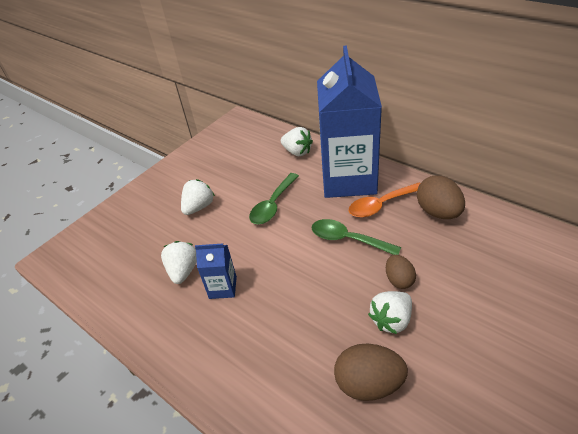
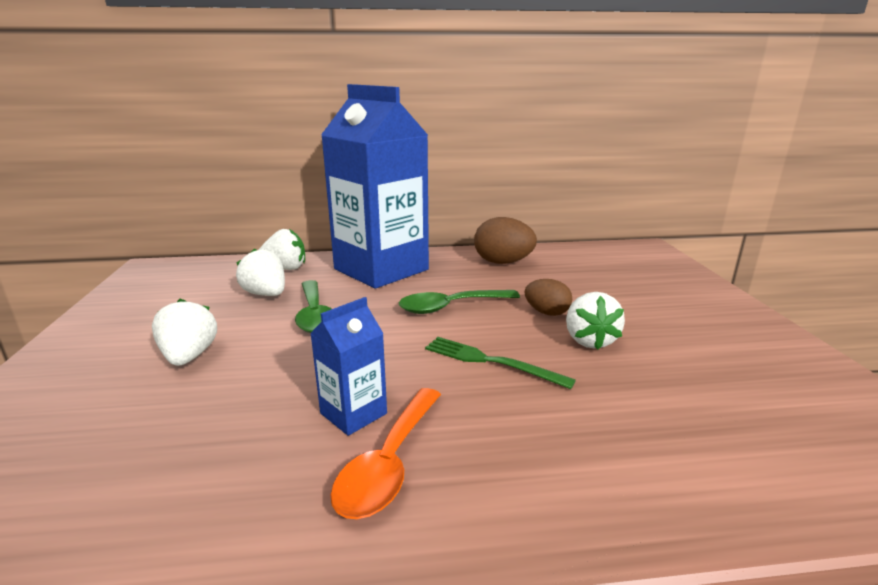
camera: 50 degrees left, 20 degrees down
white strawberry [161,241,197,284] -> white strawberry moved to [236,248,285,296]
brown egg [334,343,408,401] -> none
orange spoon [349,183,420,218] -> orange spoon moved to [330,388,441,519]
none -> green fork [425,337,576,389]

